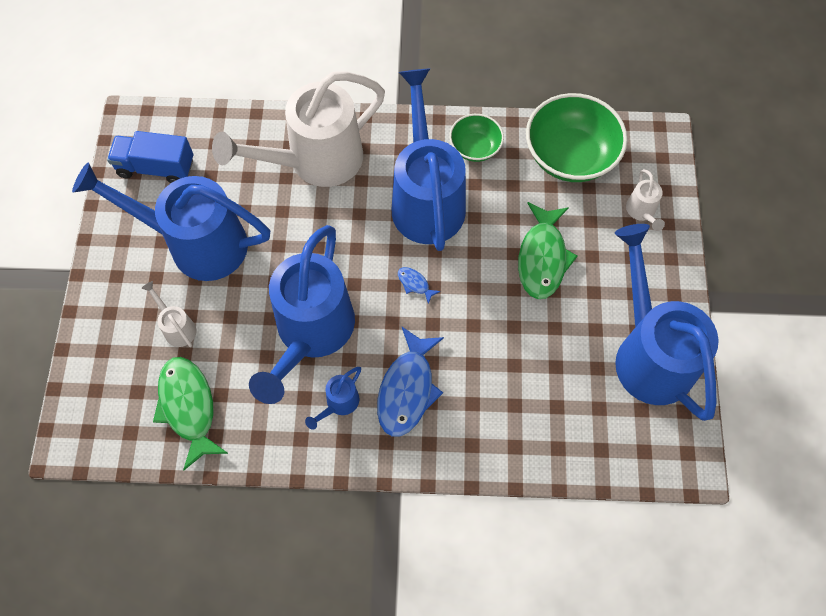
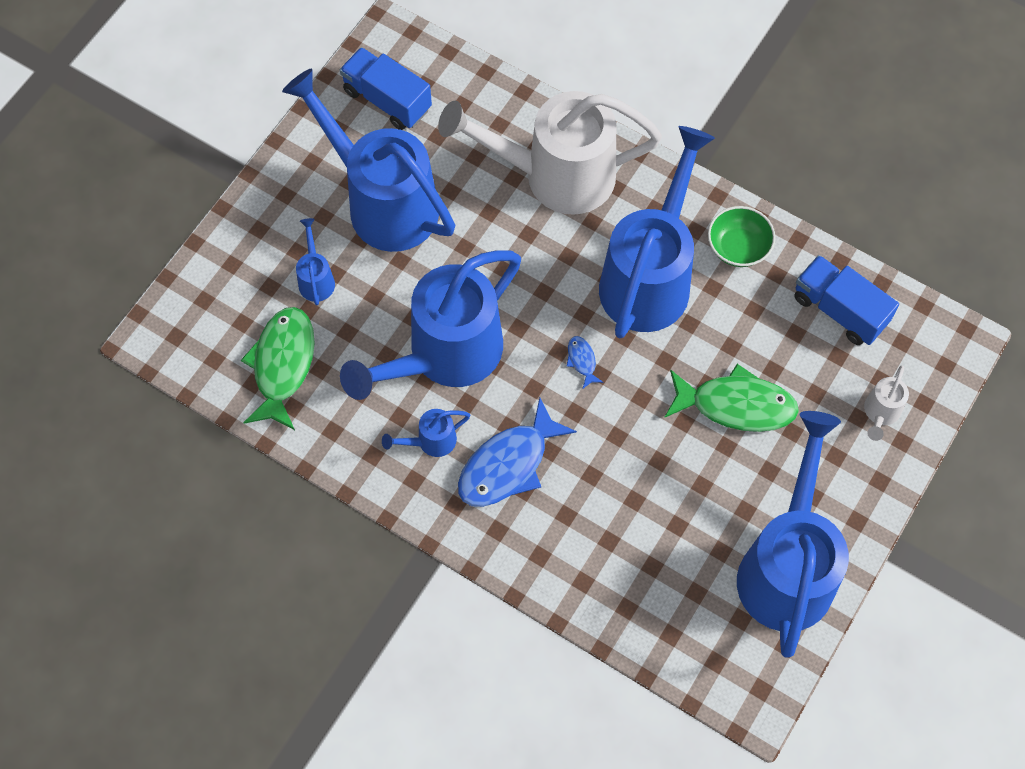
camera: 30 degrees right, 0 degrees up
white watering can [141,281,196,347] -> blue watering can [296,218,335,305]
green fish [518,202,577,299] -> green fish turned 120 degrees counterclockwise [664,364,799,432]
green bowl [526,93,627,182] -> blue truck [794,255,899,345]

